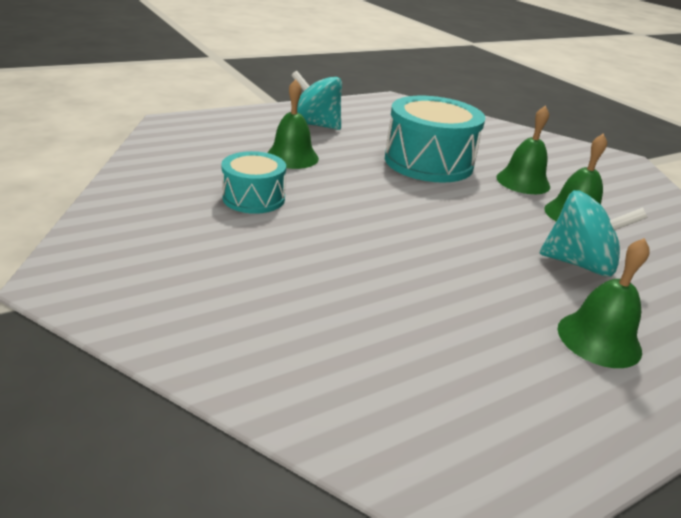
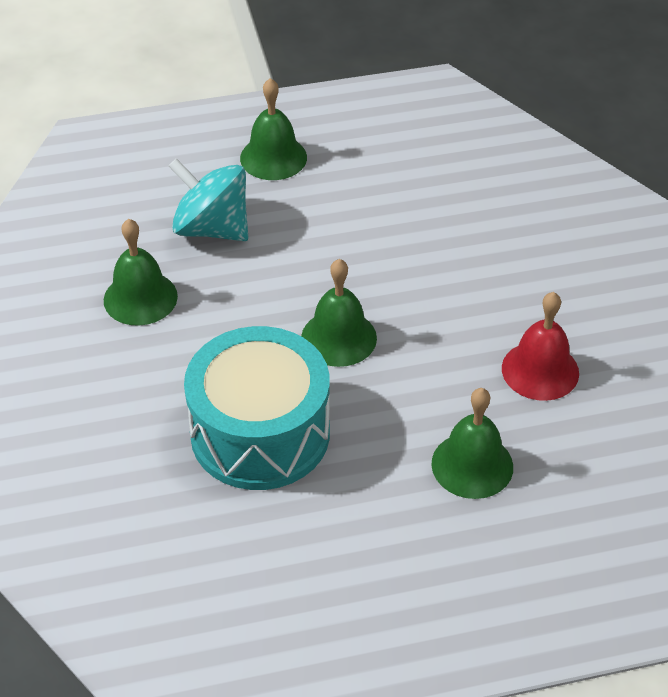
camera: 160 degrees left, 15 degrees up
turquoise drum [221,151,286,214] -> red bell [502,292,579,401]
turquoise spinning top [291,71,342,130] -> none
green bell [496,106,550,194] -> green bell moved to [301,259,377,367]

